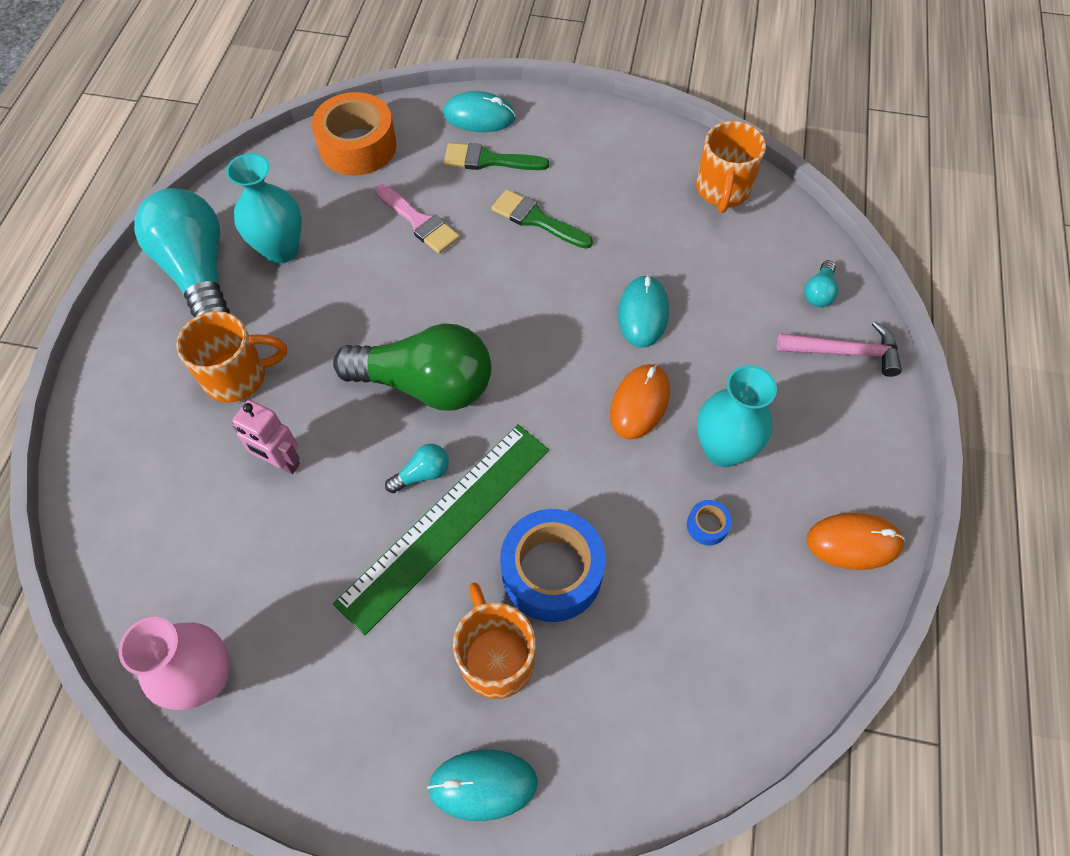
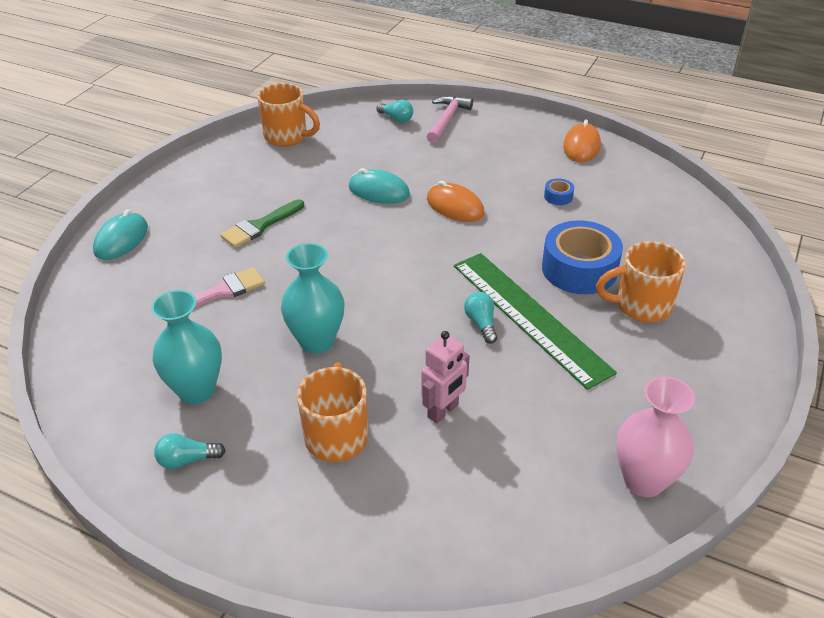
camera: 75 degrees left, 20 degrees down
turquoise light bulb [134,188,230,318] -> turquoise light bulb [154,433,226,469], size x0.41
orange tape [312,92,396,176] -> none
green light bulb [333,323,491,410] -> none
turquoise mouse [427,750,538,821] -> none
green brush [444,143,549,170] -> none
turquoise vase [697,365,777,467] -> turquoise vase moved to [281,243,345,354]

